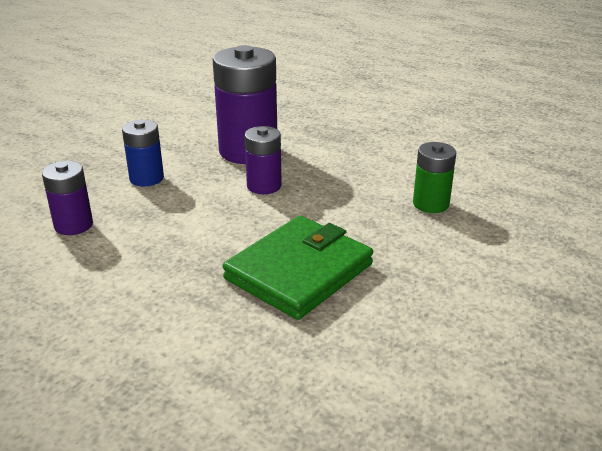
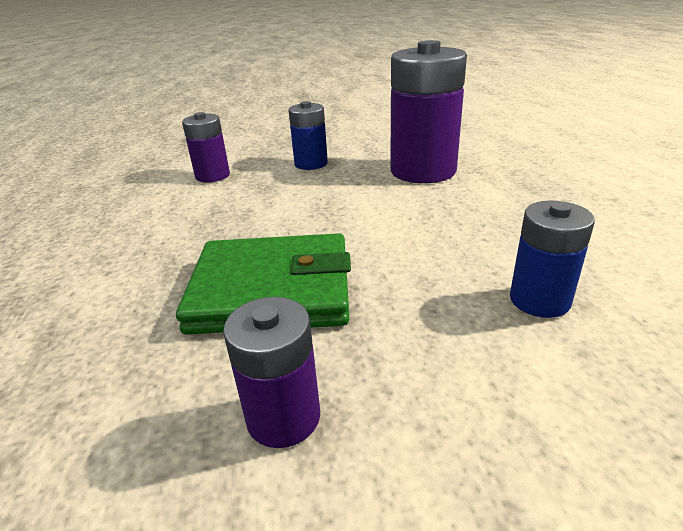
camera: 50 degrees right, 0 degrees up
purple battery [244,126,282,194] -> purple battery moved to [223,297,320,448]
green battery [413,142,456,213] -> blue battery [510,201,595,318]

